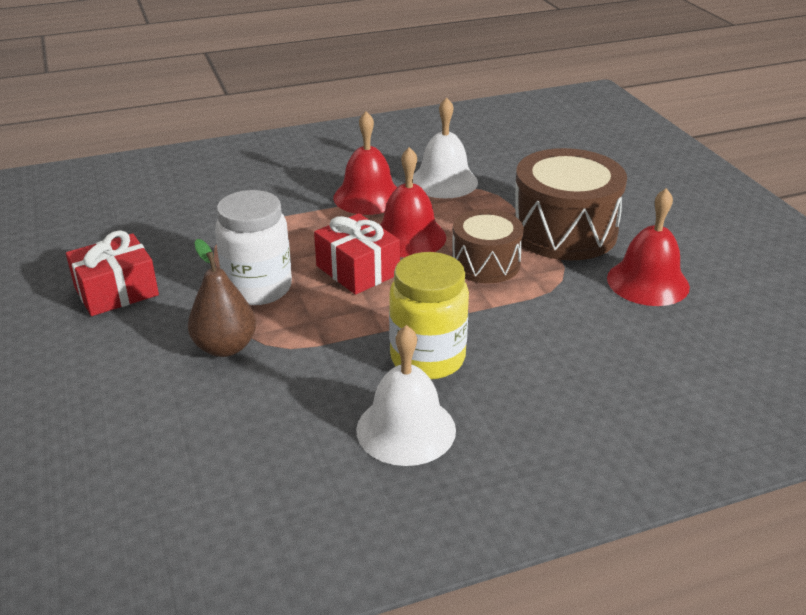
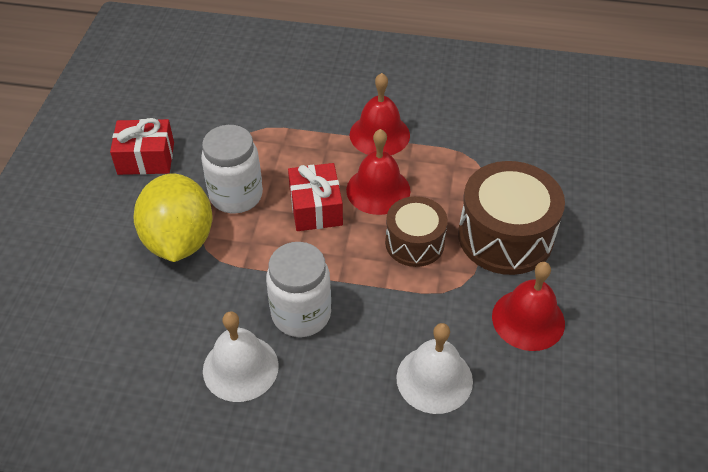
camera: 30 degrees right, 15 degrees up
brown pear [188,239,256,357] -> yellow lemon [133,174,213,262]
yellow jar [389,252,469,379] -> white jar [266,242,331,337]
white bell [413,97,478,198] -> white bell moved to [396,323,473,414]

